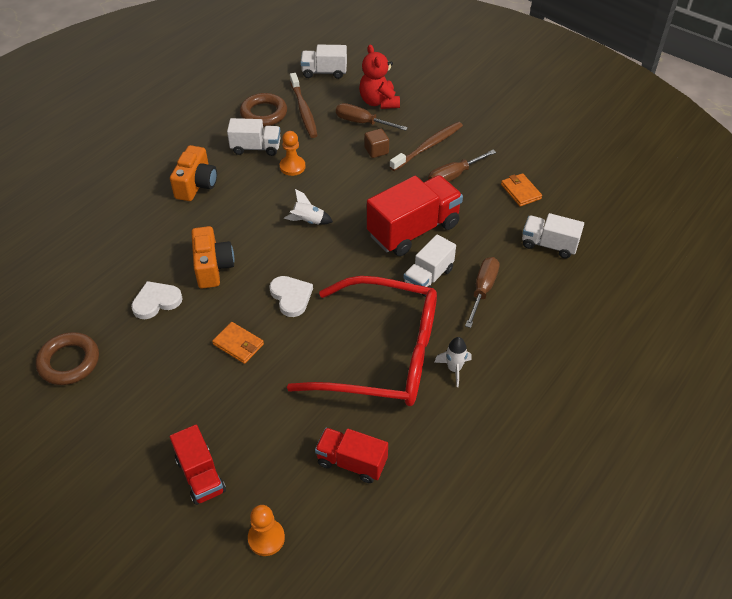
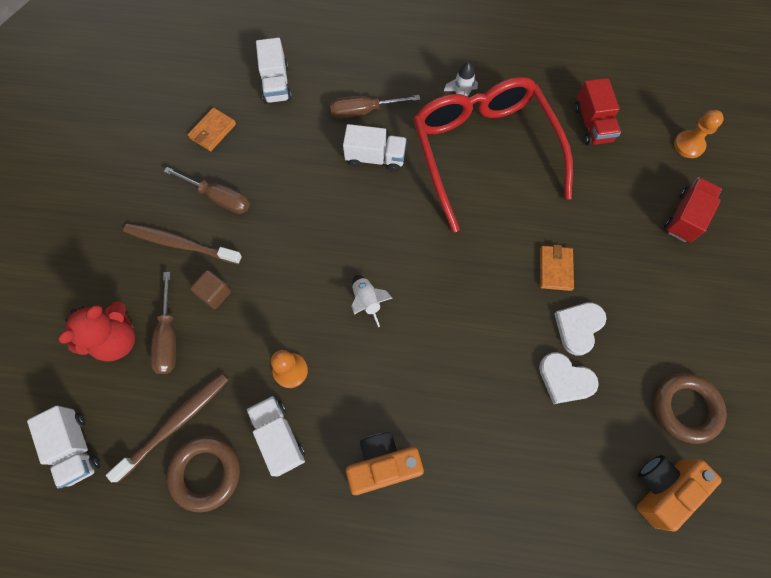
camera: 120 degrees left, 20 degrees up
orange camera [191,226,234,289] -> orange camera moved to [637,455,722,532]
white heart [269,276,313,317] -> white heart moved to [554,302,607,356]
red truck [367,175,463,256] -> none

